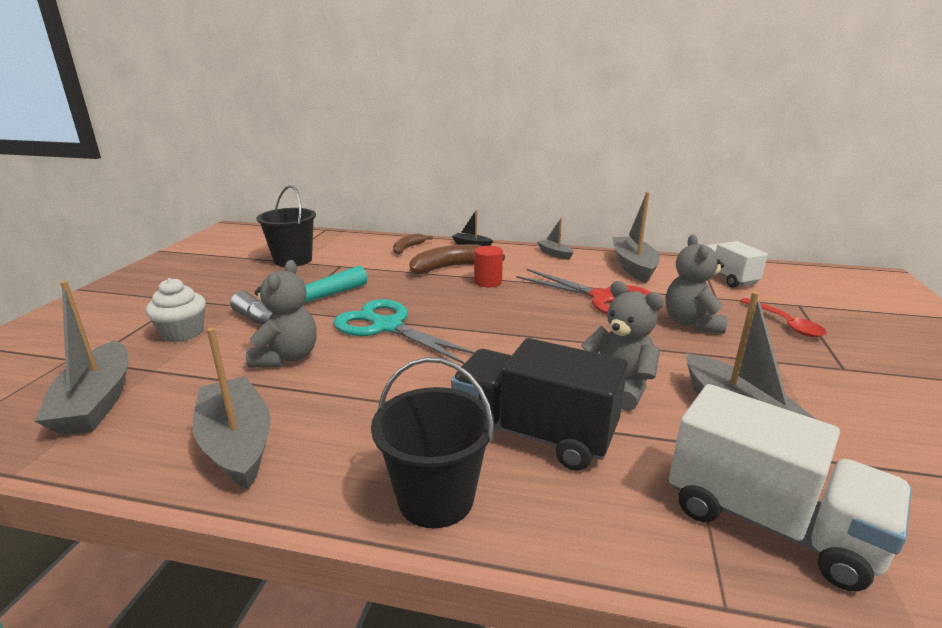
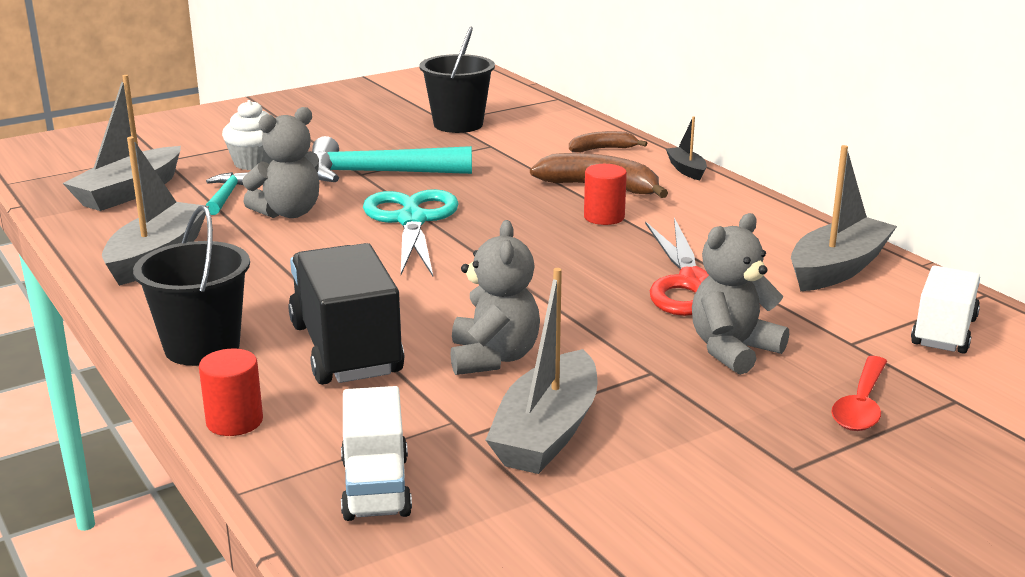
camera: 45 degrees right, 0 degrees up
grey boat [537,218,574,260] -> none
white truck [669,384,912,591] -> white truck [341,386,412,521], size x0.64
none -> red cylinder [199,348,263,436]
none -> turquoise hammer [206,172,249,215]

